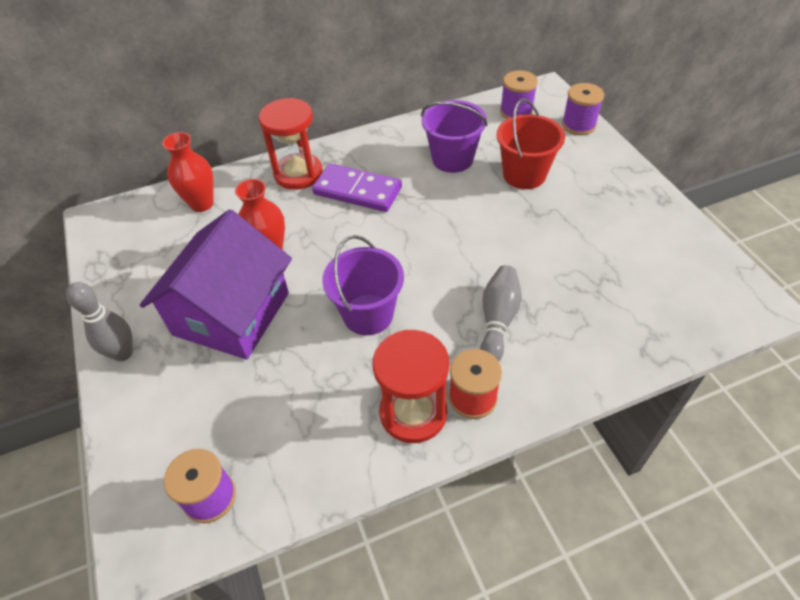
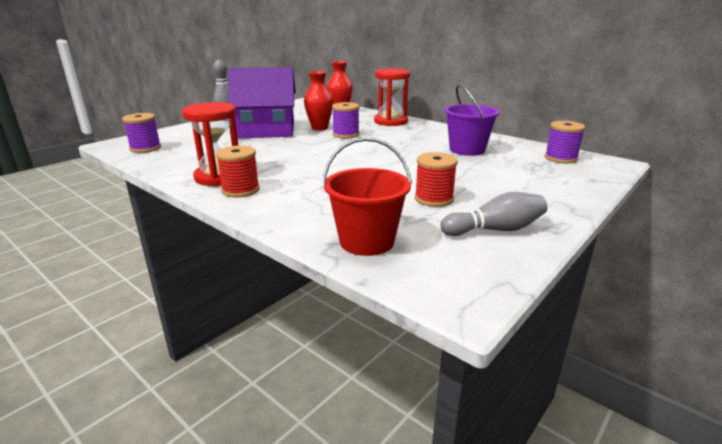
camera: 60 degrees right, 25 degrees down
purple domino [312,164,402,212] -> none
purple bucket [322,235,404,335] -> none
grey bowling pin [480,265,522,361] -> grey bowling pin moved to [440,192,547,236]
red bucket [497,99,565,189] -> red bucket moved to [322,137,412,256]
purple spool [562,83,604,135] -> purple spool moved to [332,102,360,139]
none -> red spool [415,152,458,207]

